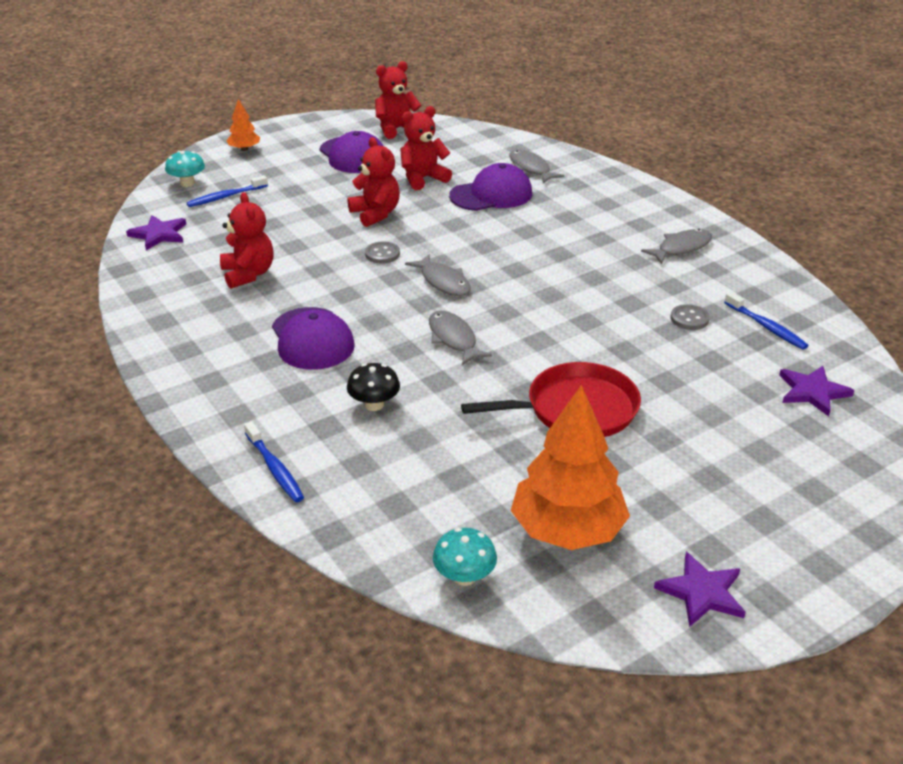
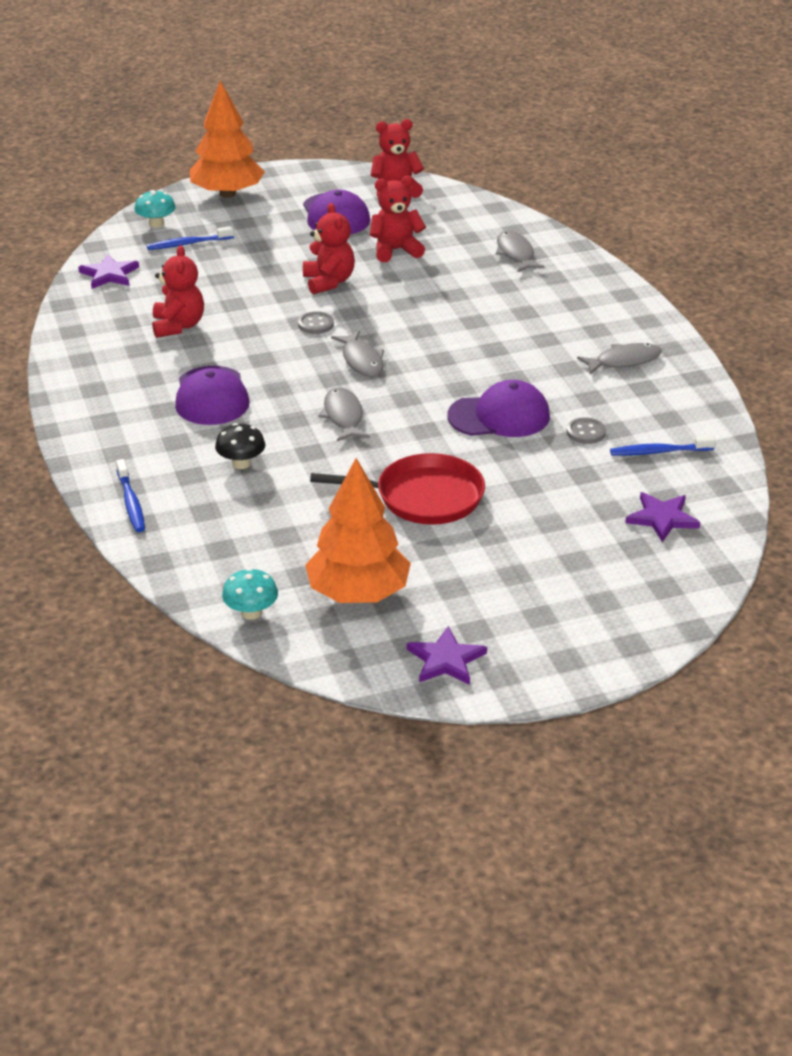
camera: 15 degrees right, 0 degrees up
orange tree [226,99,260,151] -> orange tree [190,80,265,198], size x2.11
purple cap [449,163,532,211] -> purple cap moved to [447,380,550,437]
blue toothbrush [724,292,809,350] -> blue toothbrush turned 105 degrees clockwise [610,436,716,456]

